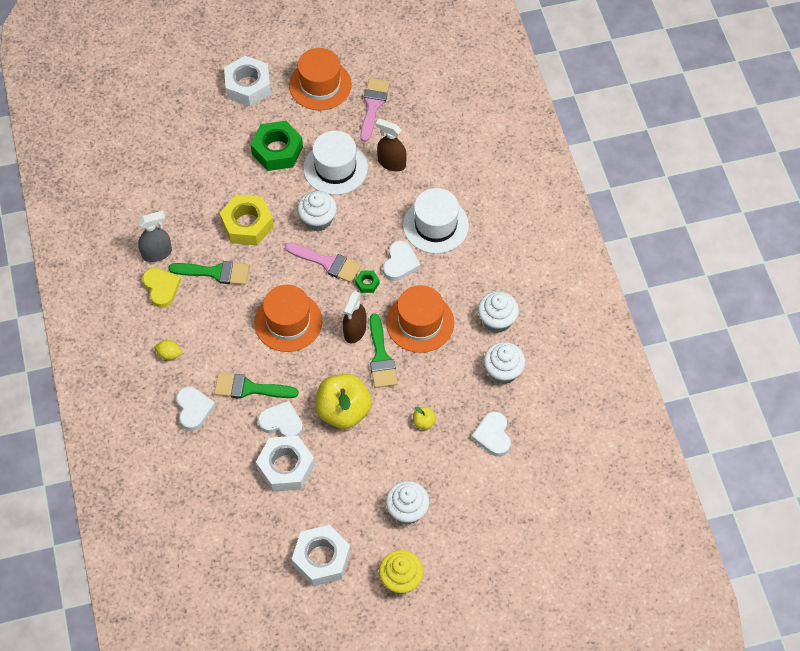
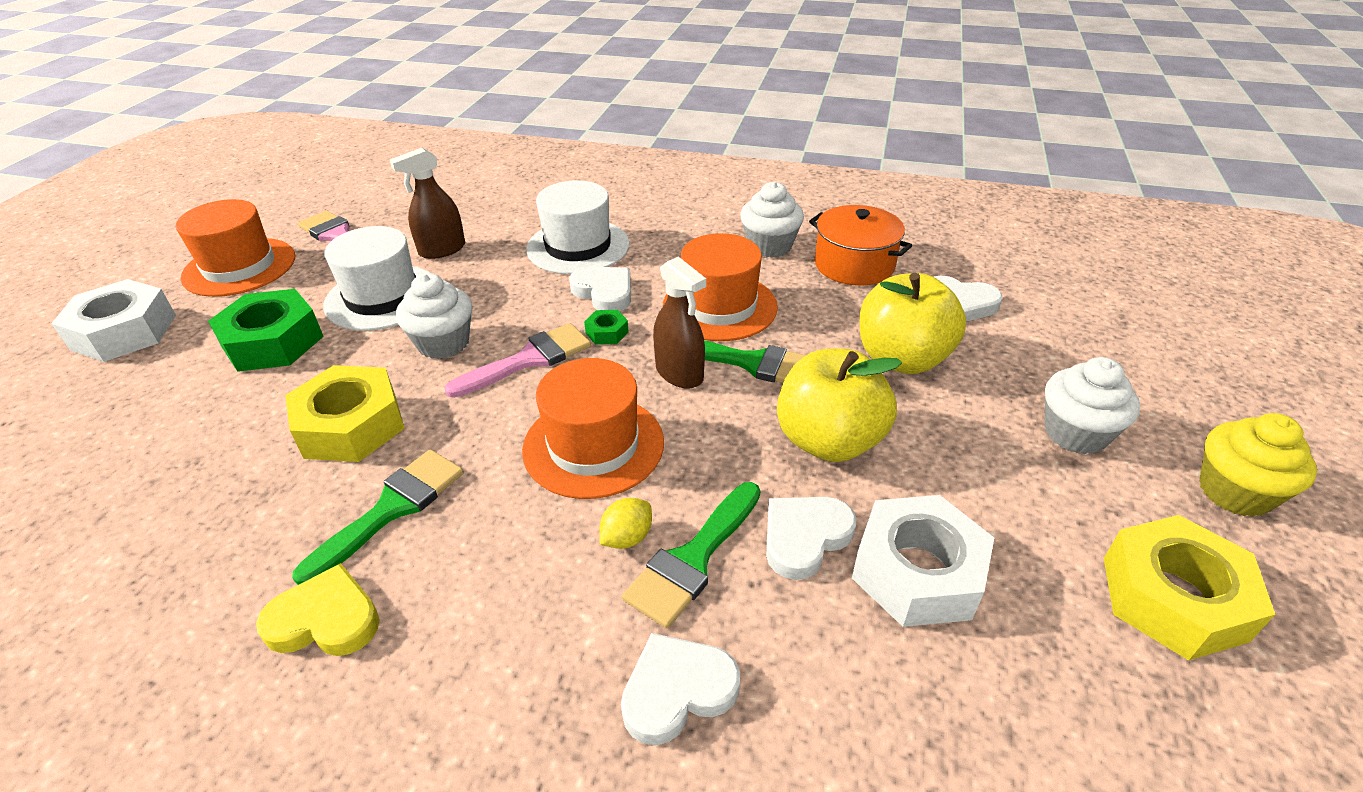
camera: 60 degrees left, 20 degrees down
grey spray bottle [138,211,172,262] -> none
yellow lemon [154,340,182,360] -> yellow lemon moved to [599,498,652,549]
white heart [176,387,216,431] -> white heart turned 45 degrees counterclockwise [621,633,740,745]
white nut [292,525,351,586] -> yellow nut [1104,515,1275,660]
yellow apple [413,407,436,430] -> yellow apple [859,273,966,374], size x2.39
white cupcake [484,342,525,384] -> orange pot [809,205,912,286]

